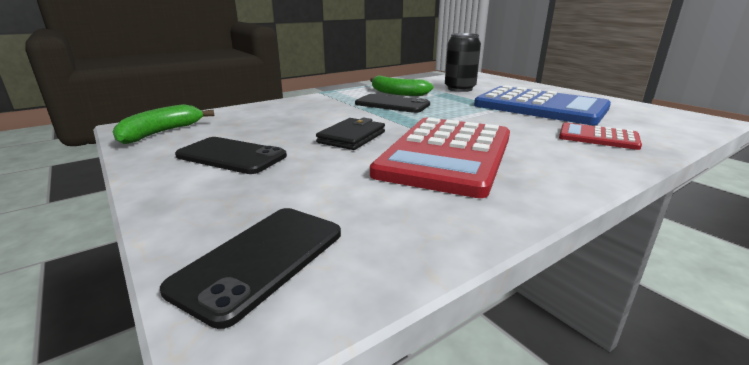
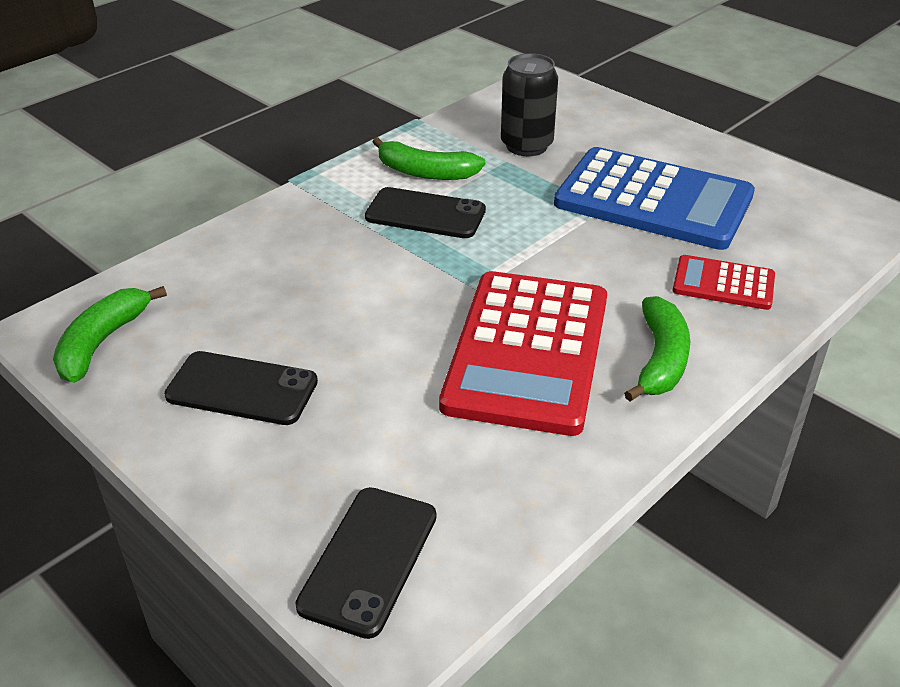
camera: 10 degrees left, 15 degrees up
black wallet [316,118,385,150] -> none
none -> green banana [624,296,690,401]

